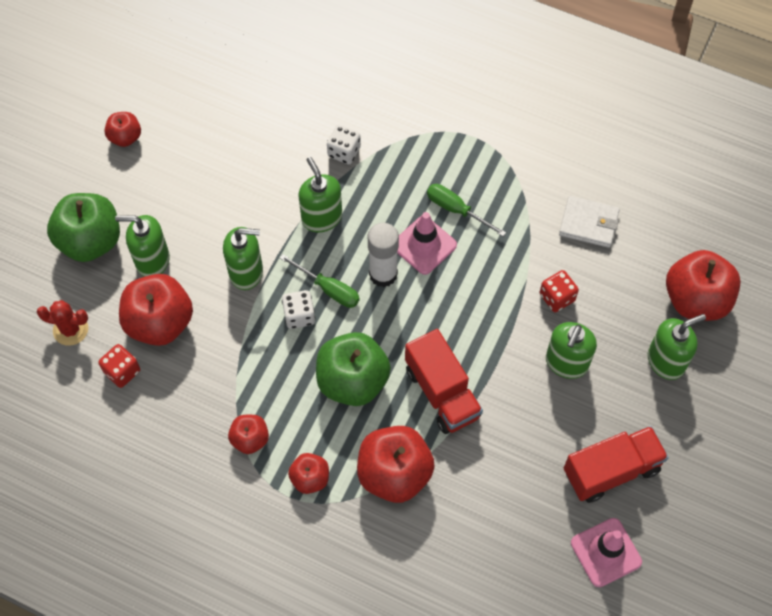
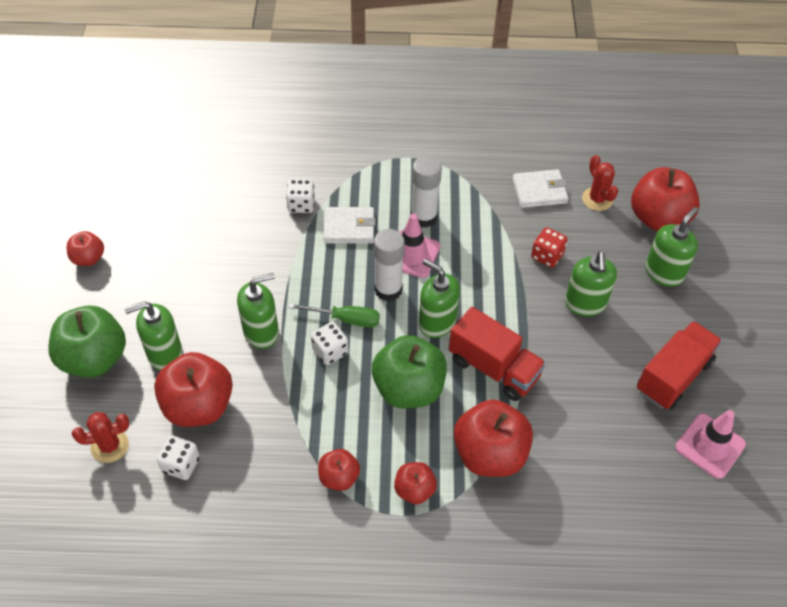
camera: 25 degrees left, 10 degrees down
red dice [98,344,140,388] -> white dice [157,436,200,480]
green soap dispenser [299,157,342,232] -> green soap dispenser moved to [419,259,460,338]
green screwdriver [427,184,506,236] -> white glue stick [411,156,442,228]
none -> white wallet [323,207,375,244]
none -> red cactus [582,155,618,211]

